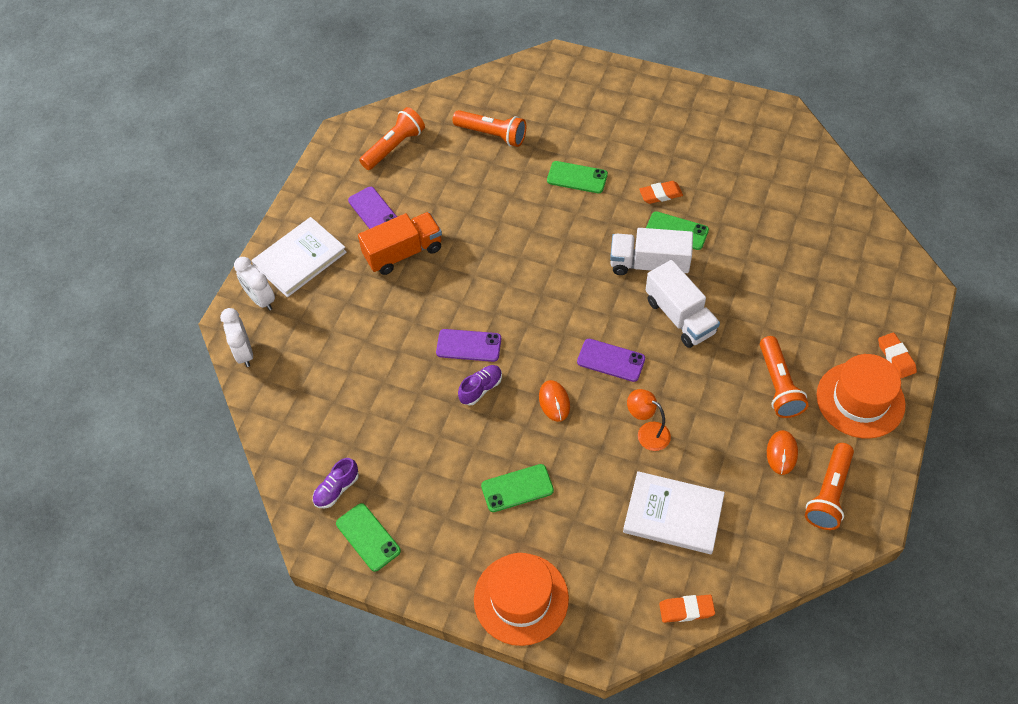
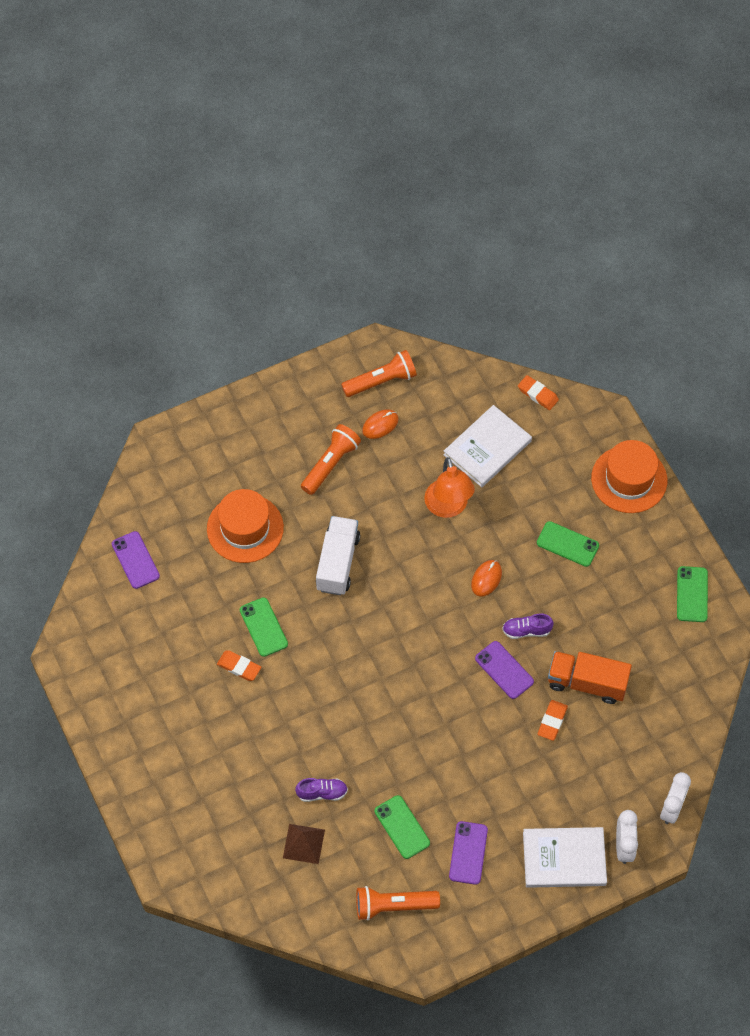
camera: 140 degrees left, 5 degrees up
purple shoe [313,458,359,508] -> purple shoe moved to [295,778,348,802]
orange truck [358,212,442,275] -> orange truck moved to [548,651,632,704]
orange flashlight [453,110,526,147] -> brown pyramid [283,824,325,864]
green phone [547,161,608,193] -> green phone moved to [375,795,430,859]
purple phone [577,339,645,382] -> purple phone moved to [112,531,160,589]
white truck [610,228,693,275] -> none
white book [623,471,725,554] -> white book turned 75 degrees clockwise [443,405,532,487]
orange lamp [627,389,671,451] -> orange lamp [424,457,475,518], size x1.52
orange hat [816,354,906,439] -> orange hat moved to [207,489,284,563]
orange eraser [878,332,917,378] -> orange eraser moved to [538,700,568,741]

